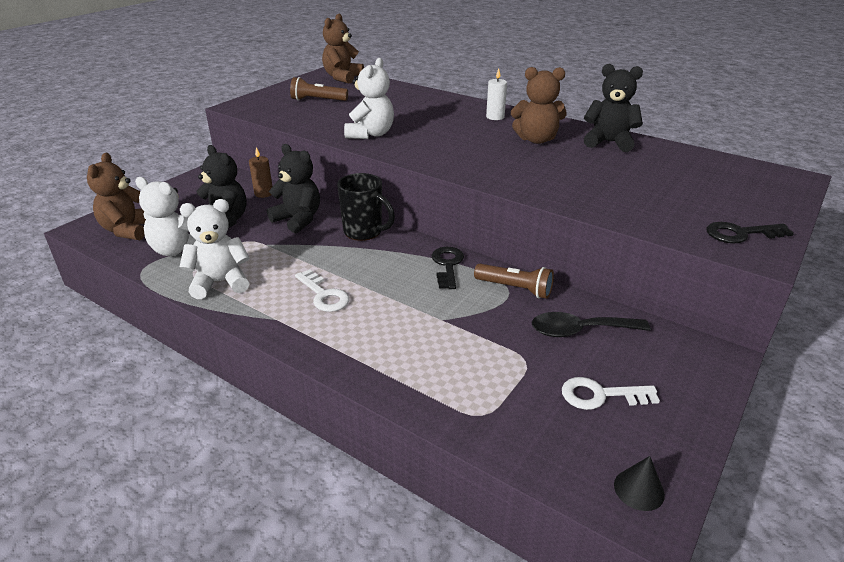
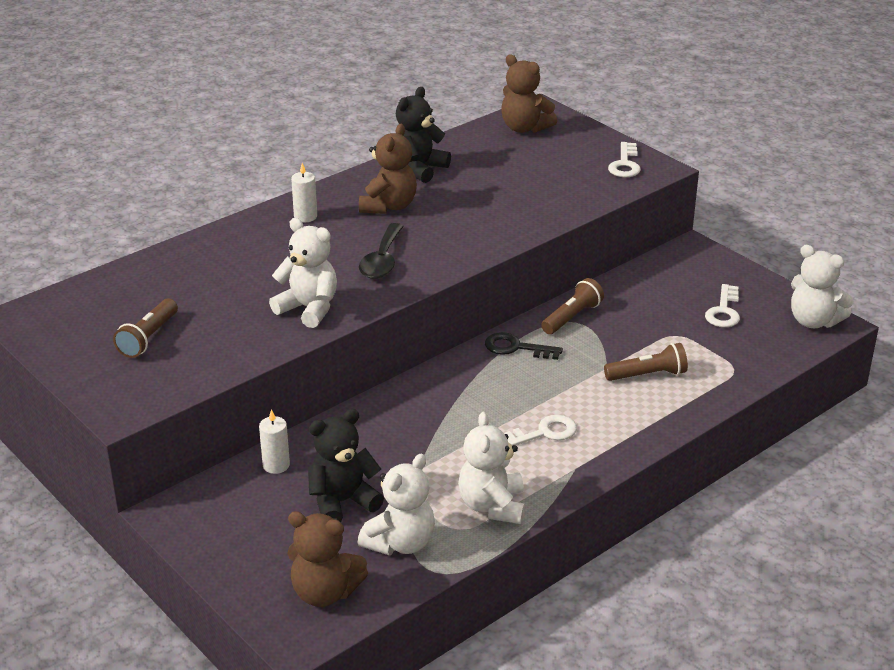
camera: 75 degrees left, 0 degrees up
brown candle [249,147,273,198] -> white candle [259,409,290,474]
black teddy bear [267,144,320,233] -> none
brown teddy bear [322,13,364,83] -> brown teddy bear moved to [501,55,557,133]
black mug [337,173,395,241] -> none
black spoon [532,312,651,337] -> black spoon moved to [359,223,404,279]
black cone [614,456,665,511] -> white teddy bear [791,245,854,328]
black key [707,222,794,243] -> white key [608,142,641,177]
none -> brown flashlight [604,343,688,381]

